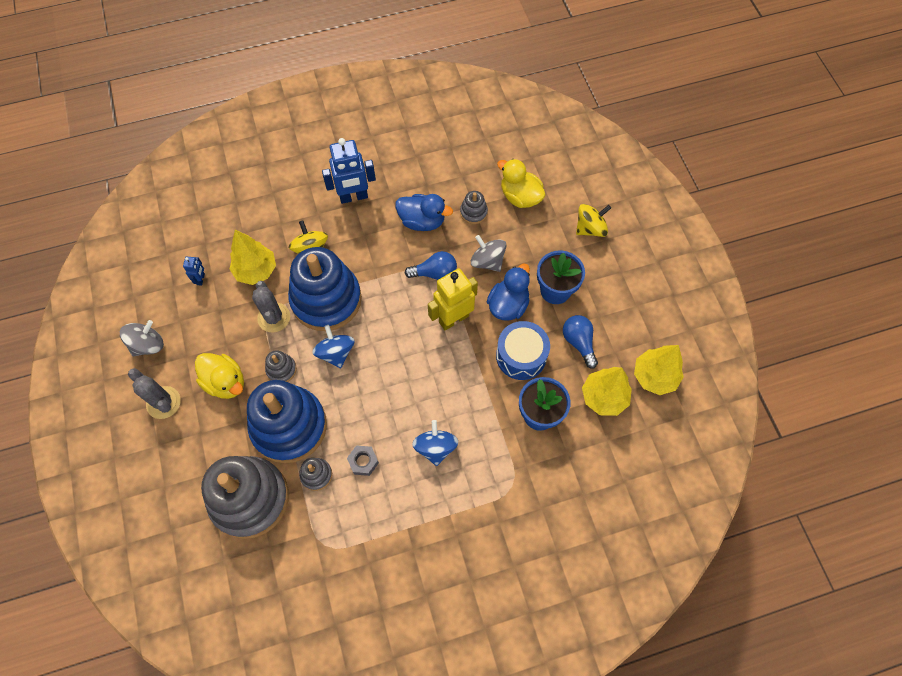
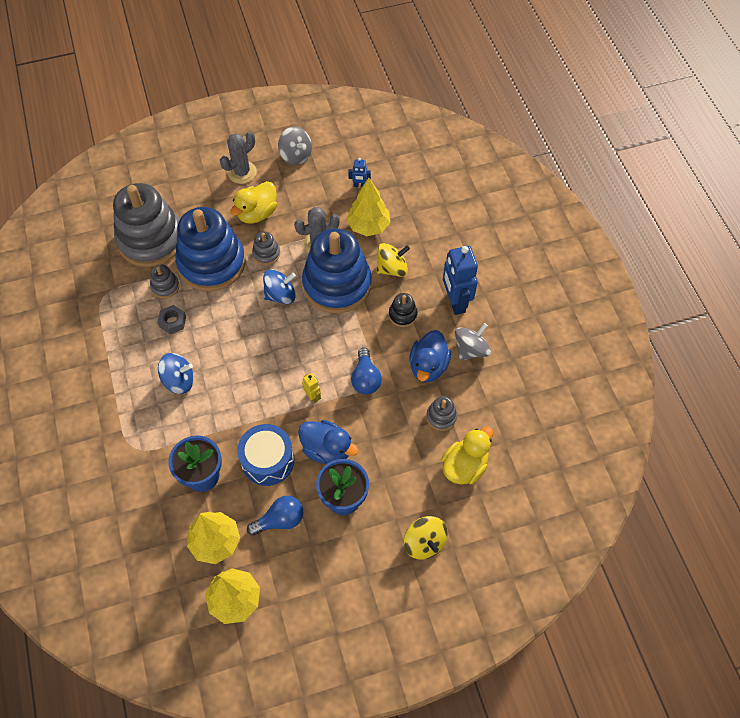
camera: 90 degrees right, 5 degrees down
yellow robot [428,268,478,331] -> yellow robot [302,373,321,403], size x0.47
grey spinning top [471,235,507,272] -> grey spinning top moved to [455,323,491,361]
none -> black stacking toy [389,293,418,327]

